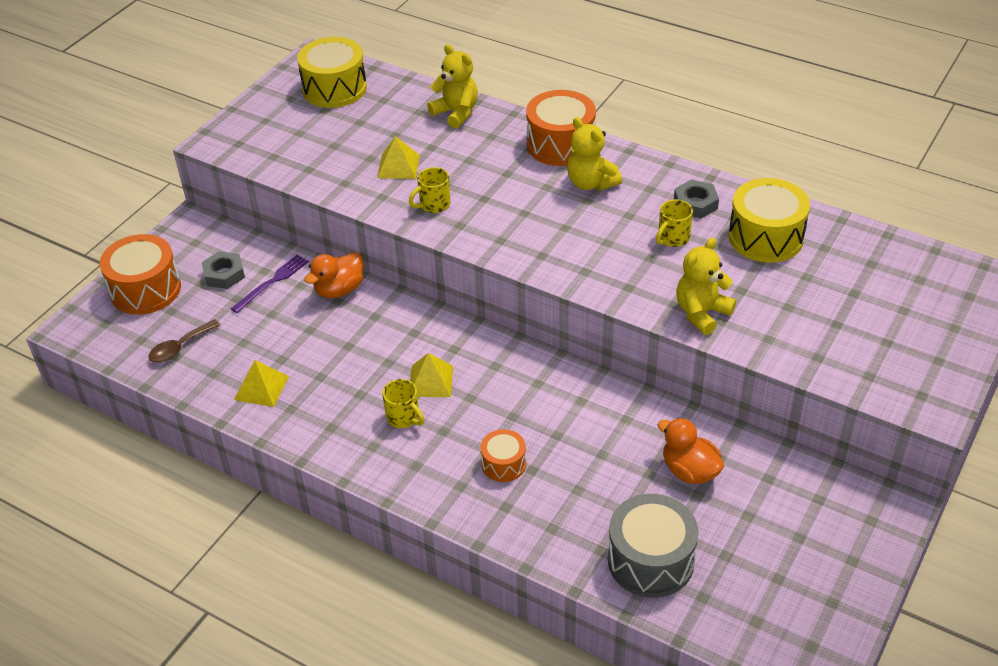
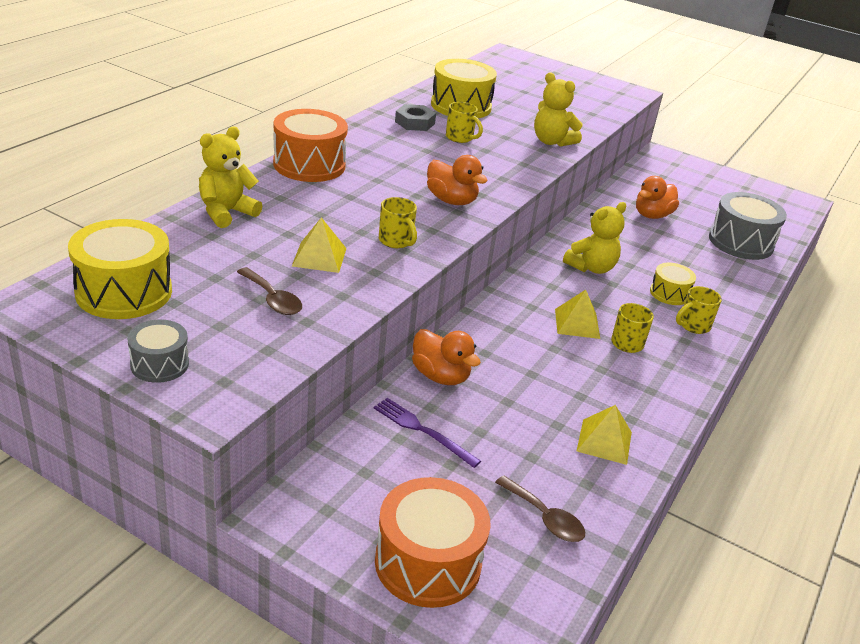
camera: 95 degrees left, 10 degrees down
grey nut [202,251,245,289] -> none
orange drum [480,429,526,482] -> yellow drum [650,263,696,305]
yellow teddy bear [567,117,622,191] -> yellow teddy bear moved to [563,202,626,274]
none -> grey drum [127,320,189,383]
none -> brown spoon [237,267,302,315]
none -> orange duck [427,155,488,205]
none -> yellow mug [676,286,722,334]

